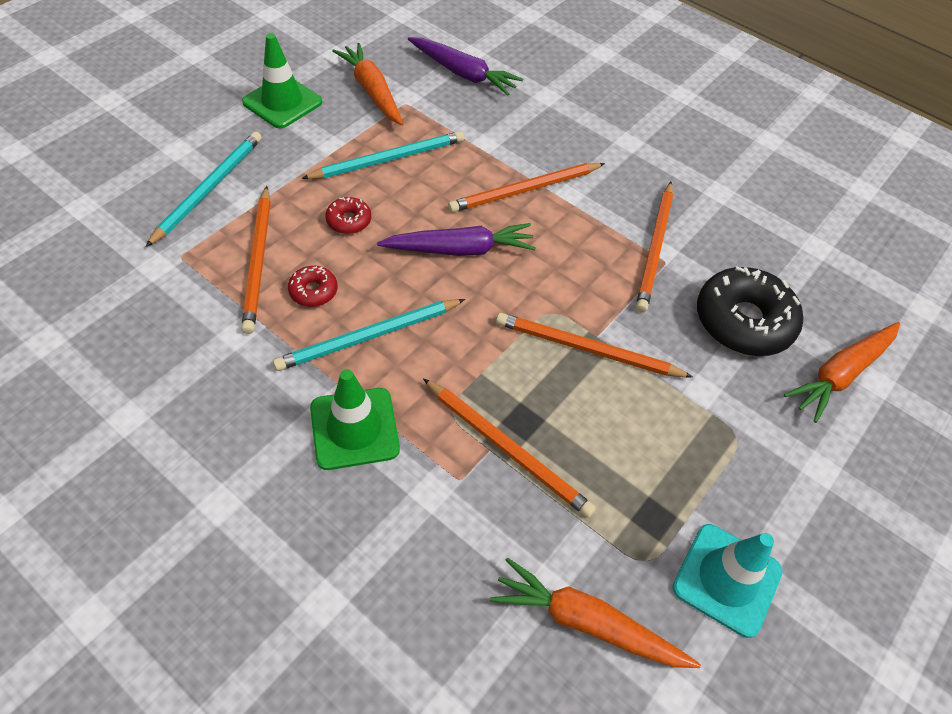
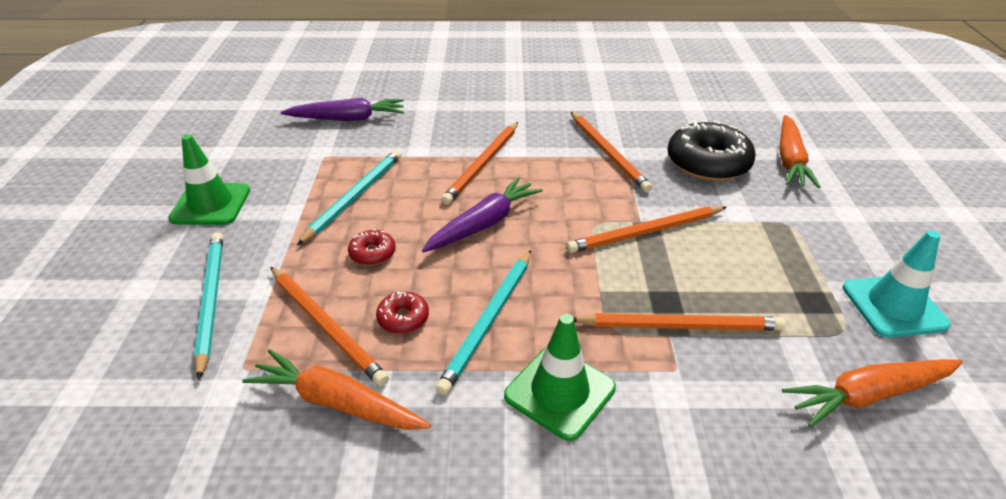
camera: 35 degrees left, 15 degrees down
orange carrot [332,43,403,125] -> orange carrot moved to [242,349,431,430]

